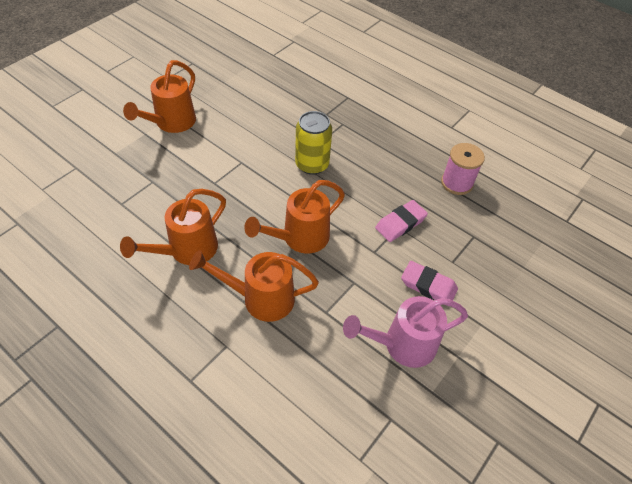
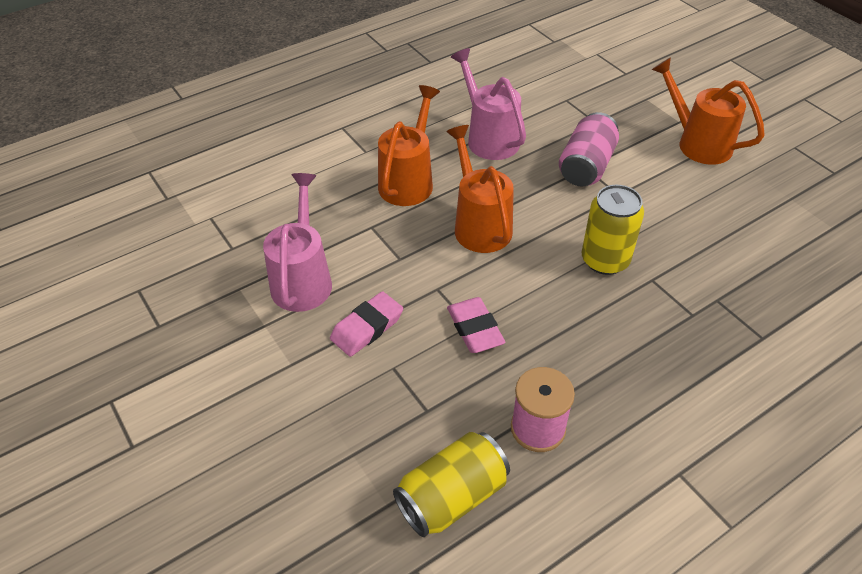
camera: 110 degrees right, 5 degrees down
orange watering can [120,189,226,265] -> pink watering can [451,48,526,160]
none -> yellow can [393,432,510,537]
none -> pink can [559,112,619,186]

